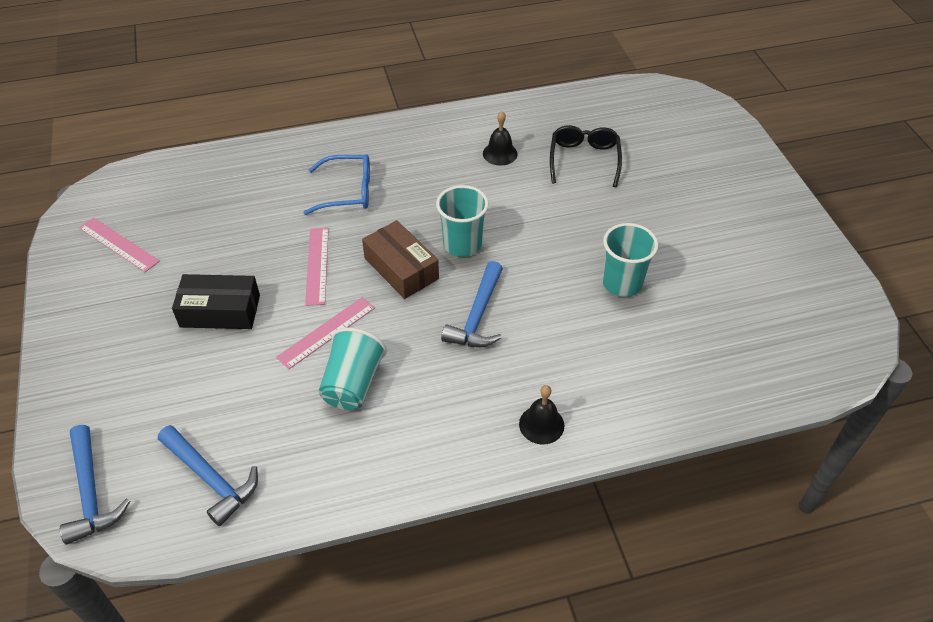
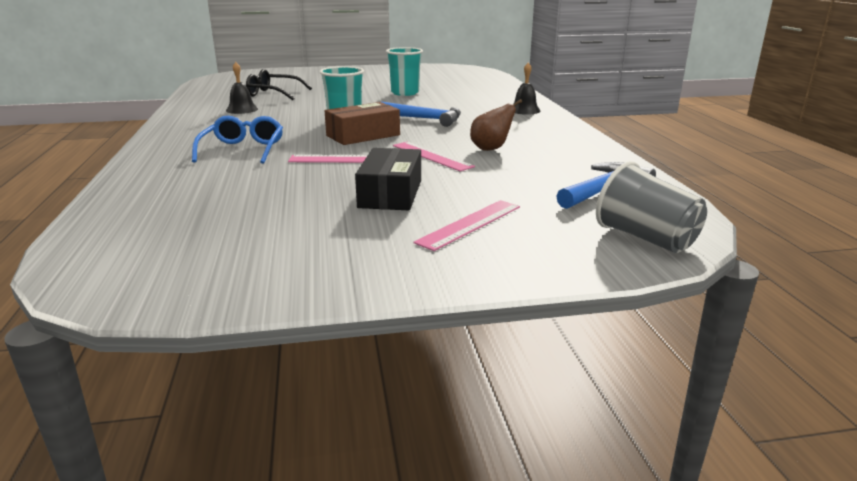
camera: 85 degrees left, 25 degrees down
blue hammer [60,425,130,545] -> grey cup [596,162,707,253]
pink ruler [79,217,160,272] -> pink ruler moved to [414,200,520,251]
turquoise cup [319,328,387,410] -> brown pear [470,99,522,151]

